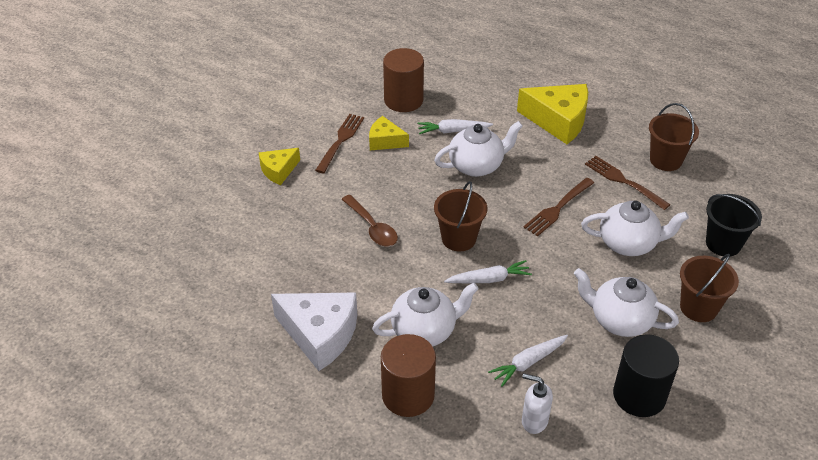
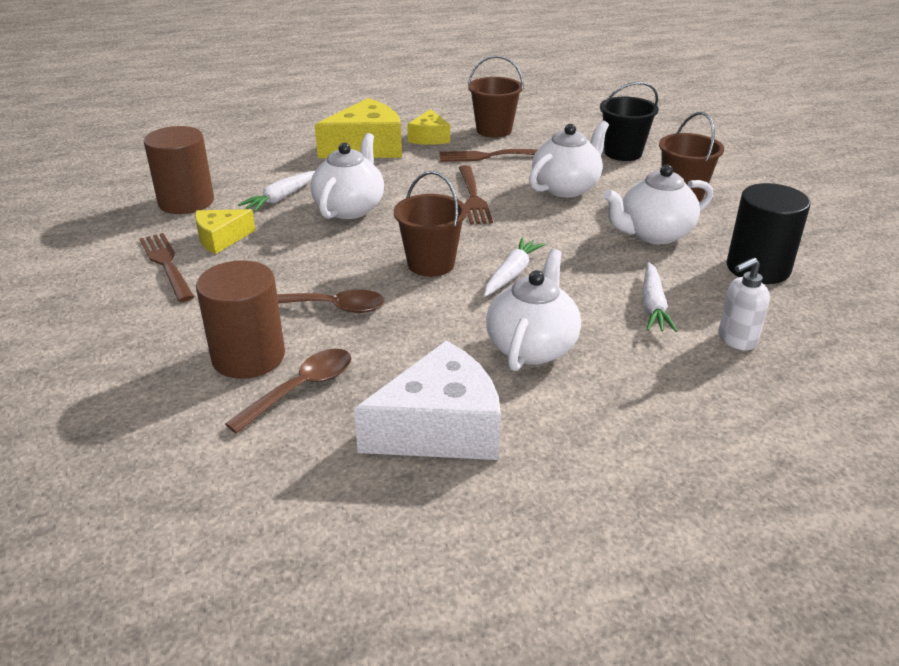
camera: 50 degrees left, 10 degrees down
yellow cheese [259,148,300,185] -> yellow cheese moved to [407,109,450,145]
brown cylinder [381,334,436,417] -> brown cylinder moved to [196,260,285,379]
none -> brown spoon [225,349,352,434]

